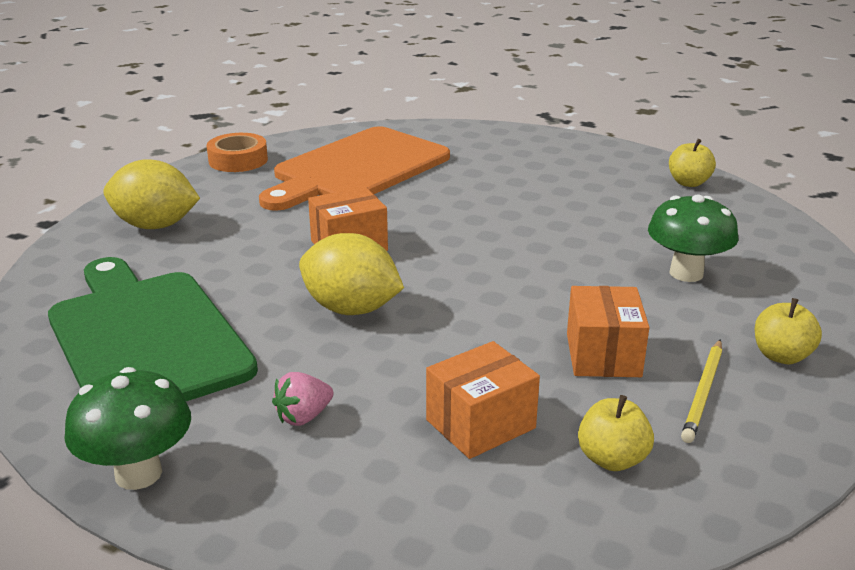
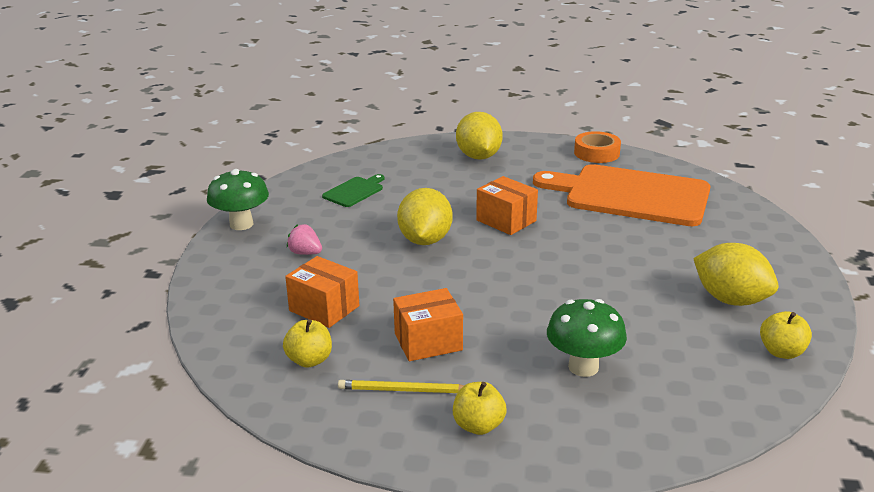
camera: 70 degrees right, 0 degrees up
green cutting board [48,257,258,401] -> green cutting board [322,174,385,207], size x0.42
none -> yellow lemon [693,243,778,306]

